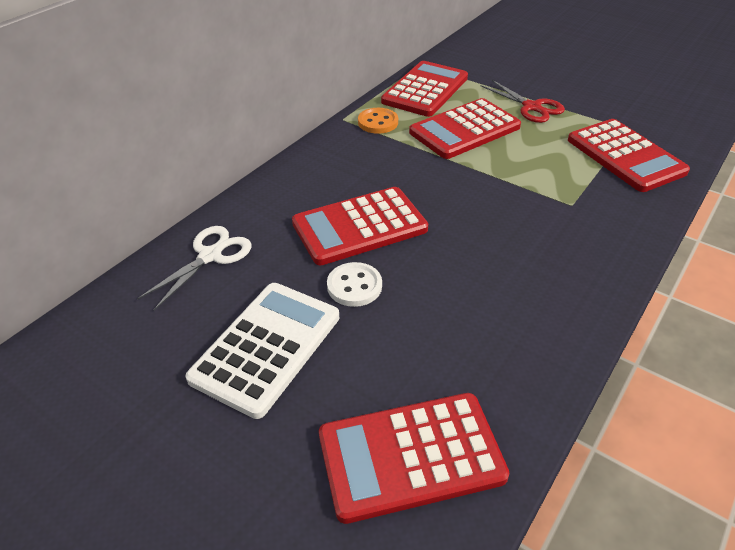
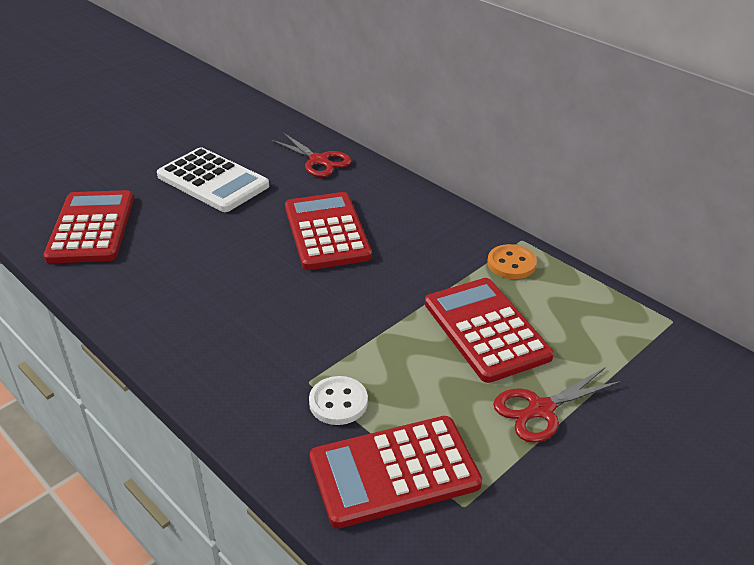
camera: 100 degrees right, 5 degrees down
white scissors [137,226,251,310] -> red scissors [270,133,351,177]
white button [327,262,382,307] -> white button moved to [309,376,368,425]
red calculator [381,61,468,117] -> none

